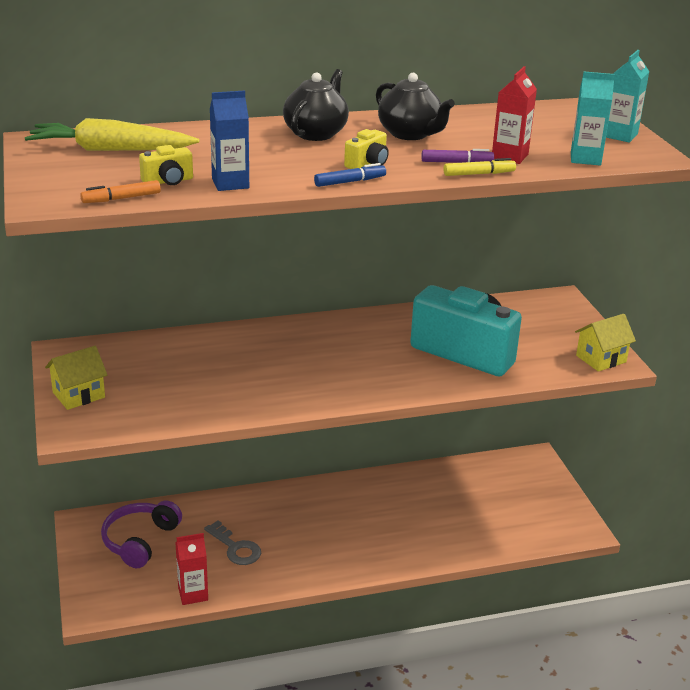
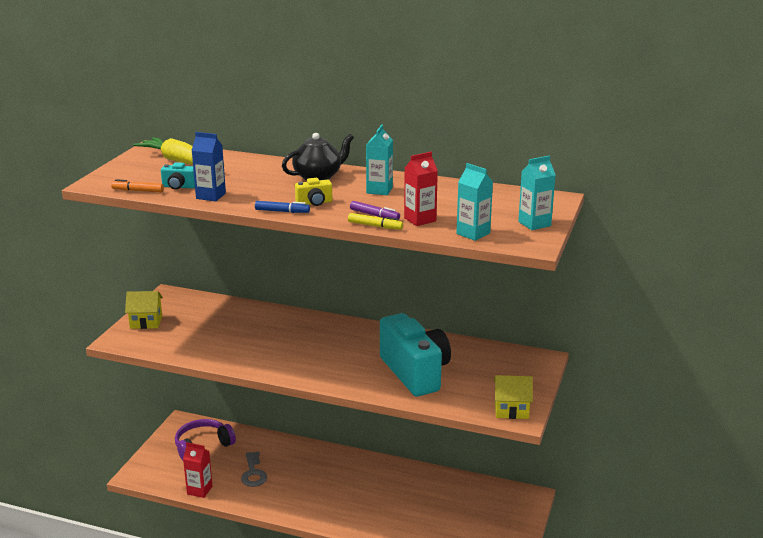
camera: 35 degrees right, 5 degrees down
yellow camera [139,145,193,185] -> turquoise camera [161,162,195,190]
black teapot [376,73,455,140] -> turquoise carton [366,124,393,195]

